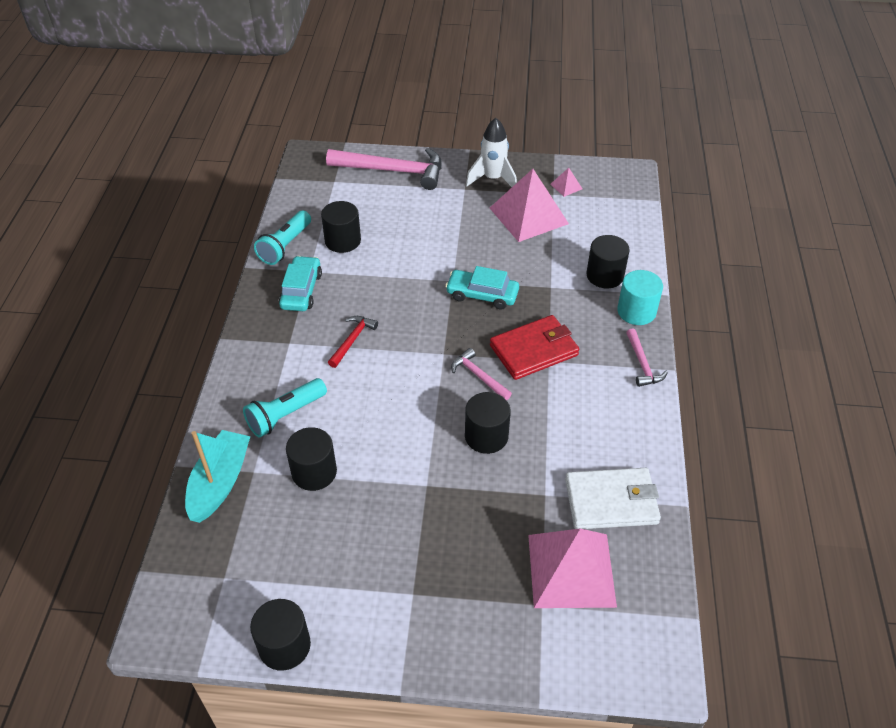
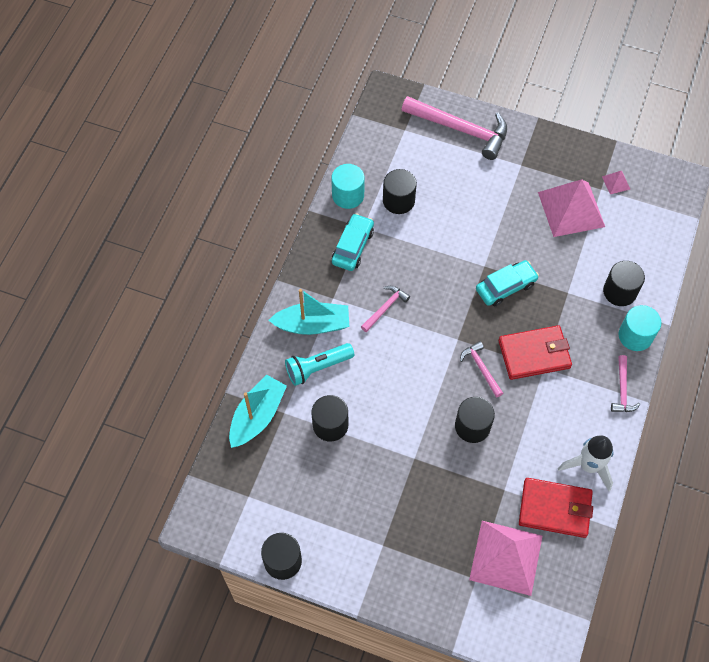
camera: 15 degrees right, 15 degrees up
turquoise flashlight [254,211,311,265] -> turquoise cylinder [331,164,365,209]
red hammer [328,316,378,368] -> pink hammer [361,286,410,332]
turquoise car [445,266,519,310] -> turquoise car turned 120 degrees clockwise [476,260,539,307]
white rocket [466,118,517,187] -> white rocket moved to [558,435,614,491]
white wallet [565,468,661,529] -> red wallet [519,478,593,538]
none -> turquoise boat [268,289,349,335]

